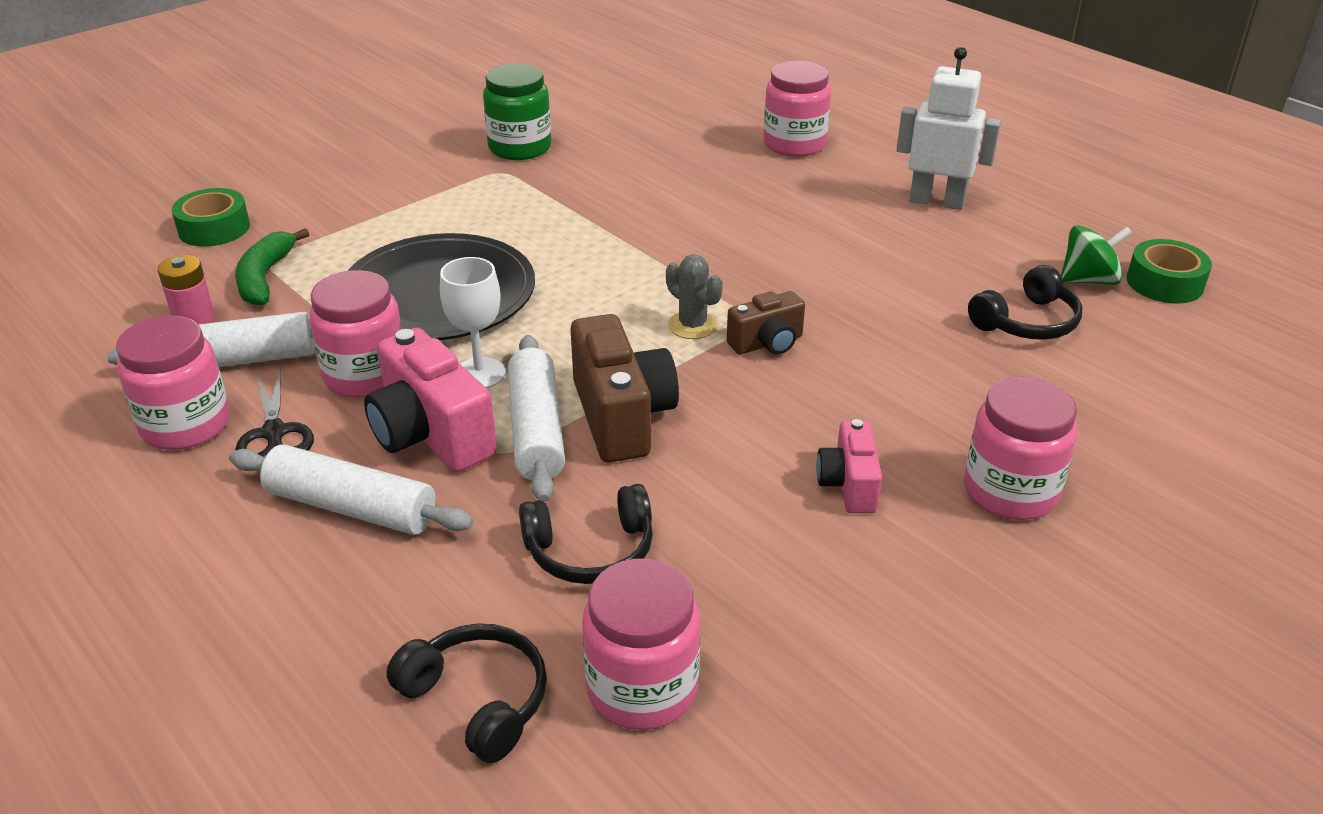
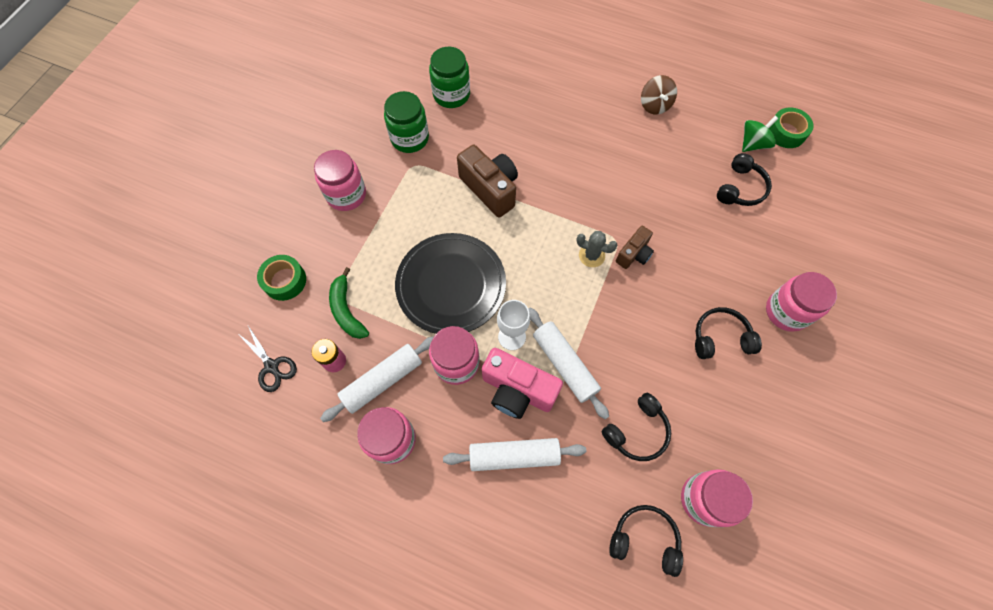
camera: 25 degrees left, 30 degrees up
black scissors [235,368,314,458] -> black scissors moved to [238,326,297,392]
brown camera [571,314,679,463] -> brown camera moved to [457,145,518,218]
pink jar [763,61,831,157] -> pink jar moved to [314,150,366,211]
pink camera [816,419,882,513] -> black headphones [695,307,762,359]
white robot [896,47,1001,210] -> brown spinning top [641,75,677,114]
none -> green jar [429,47,470,108]

